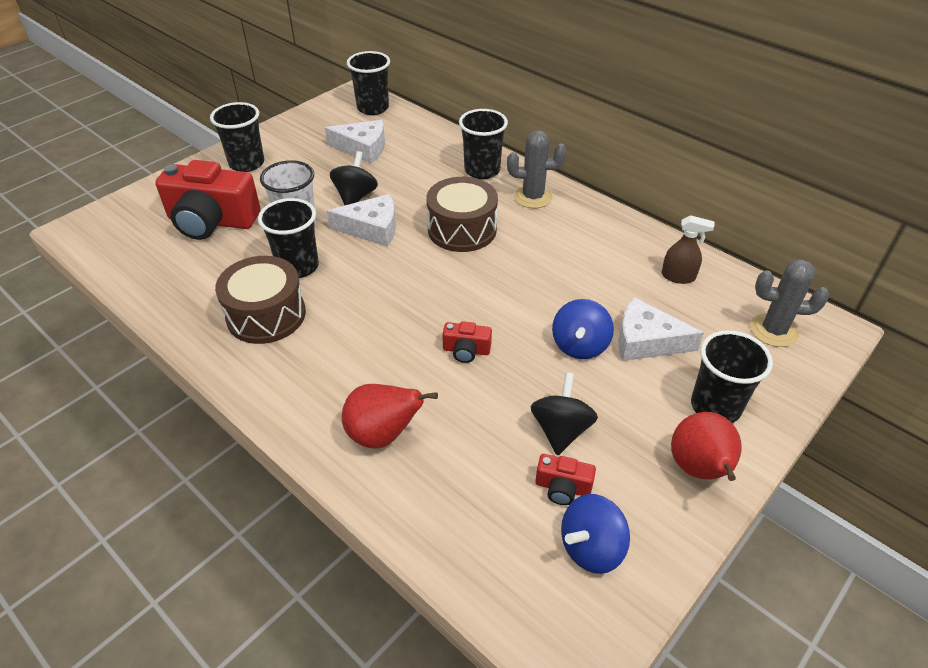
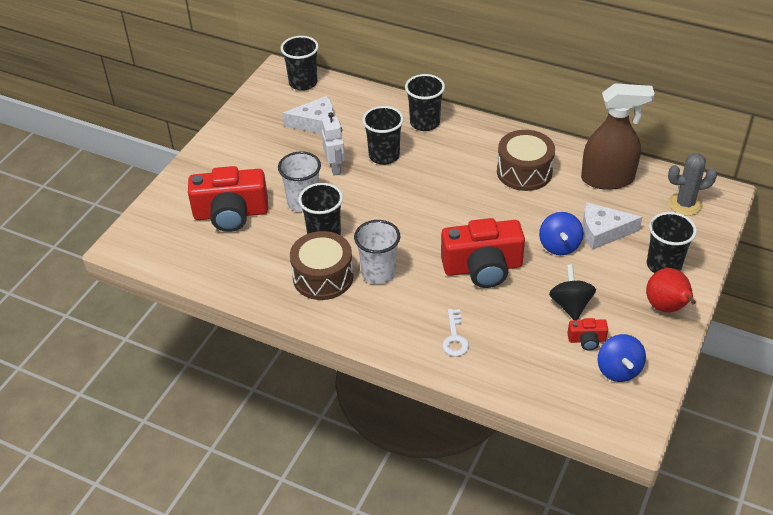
camera: 15 degrees left, 0 degrees up
black cup [210,102,264,172] -> black cup moved to [362,106,404,165]
white cheese [327,194,396,246] -> none
black spinning top [330,151,378,205] -> white robot [322,112,345,175]
red pear [342,384,438,449] -> white key [442,309,469,356]
brown drum [426,177,498,252] -> brown drum moved to [497,130,555,191]
red camera [442,321,492,363] -> red camera [441,218,525,288], size x2.26
grey cactus [507,130,567,208] -> none
blue spinning top [561,494,630,574] -> blue spinning top turned 45 degrees counterclockwise [597,334,646,382]
brown spray bottle [662,215,715,284] -> brown spray bottle [581,83,655,190], size x2.08
none -> white cup [354,220,400,284]

